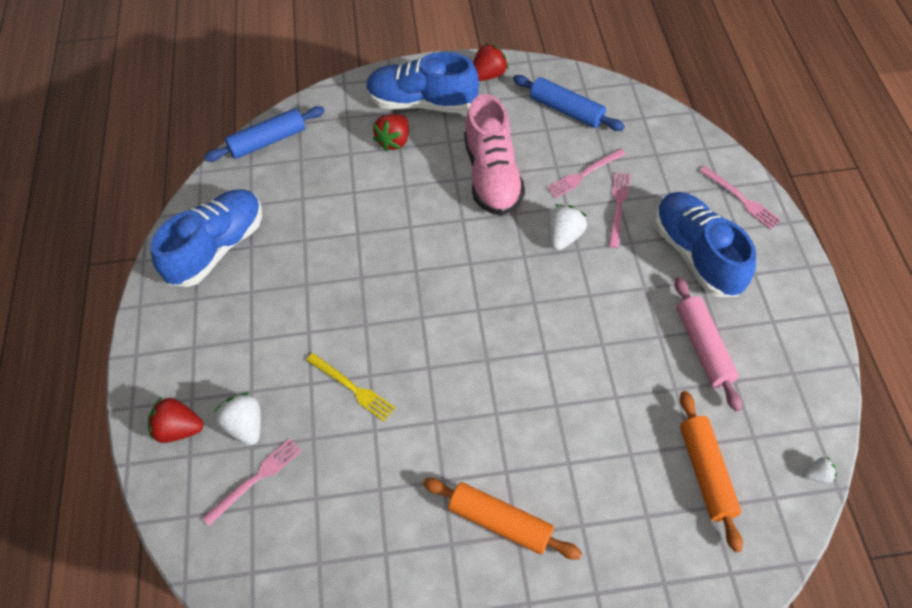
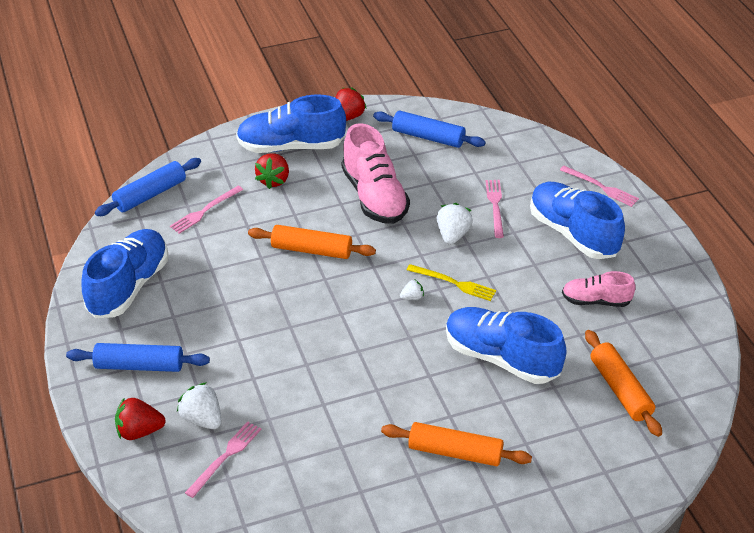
camera: 15 degrees left, 15 degrees down
yellow fork [306,353,395,421] -> yellow fork moved to [407,264,496,301]
pink fork [546,148,626,198] -> pink fork moved to [170,186,243,234]
pink rolling pin [674,277,742,412] -> pink shoe [562,271,636,307]
white strawberry [804,457,837,483] -> white strawberry moved to [400,279,424,300]
none -> blue rolling pin [66,343,210,372]
none -> orange rolling pin [248,225,376,259]
none -> blue shoe [446,307,567,384]

